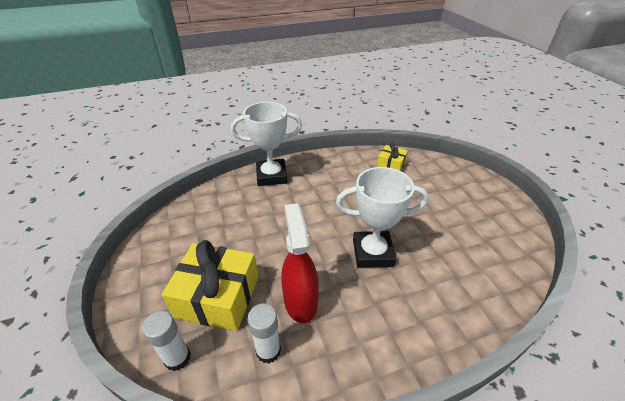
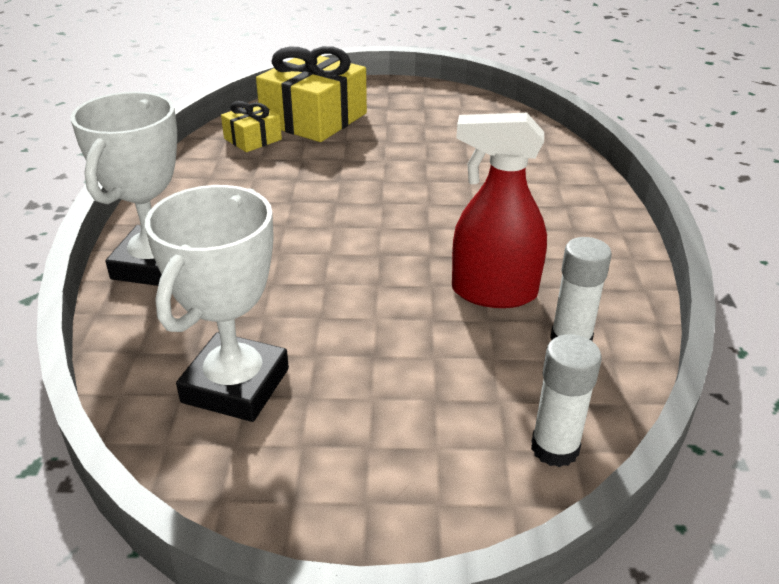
camera: 70 degrees left, 5 degrees down
yellow gift [162,240,258,331] -> yellow gift moved to [256,46,367,142]
white trophy [336,167,429,268] -> white trophy moved to [145,185,289,422]

